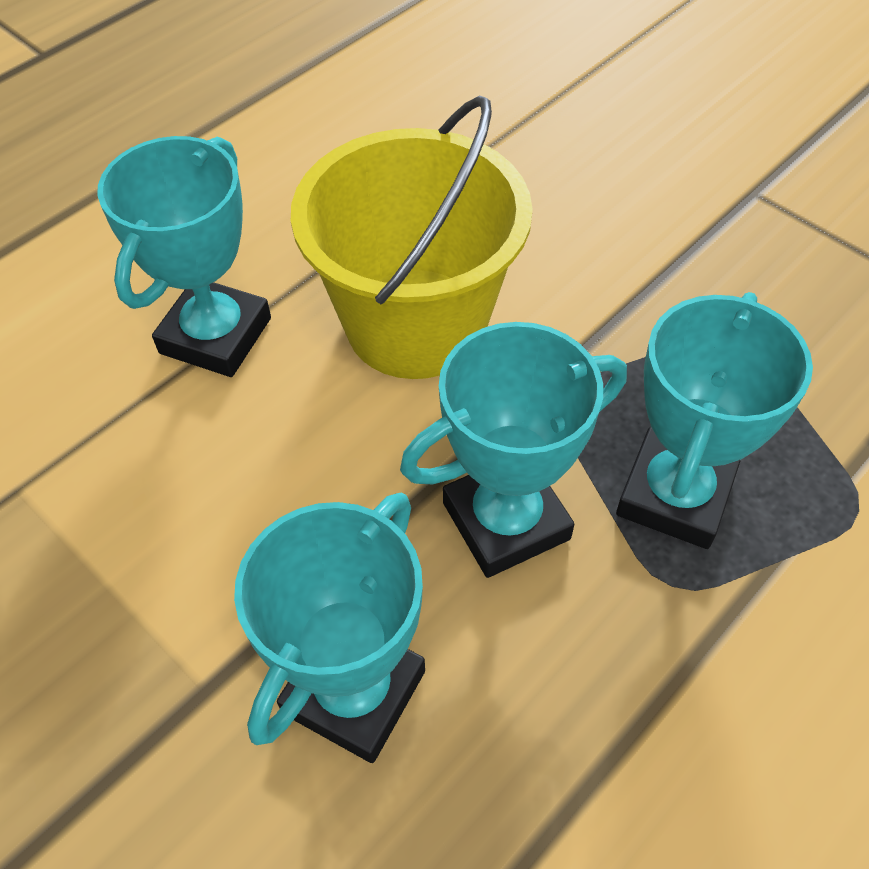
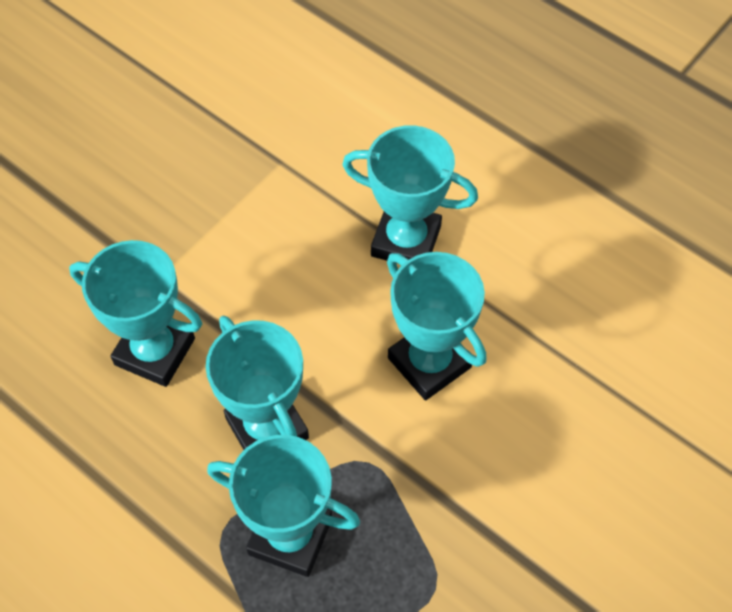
camera: 85 degrees right, 5 degrees up
yellow bucket [291,95,533,379] -> turquoise trophy [387,252,487,400]

